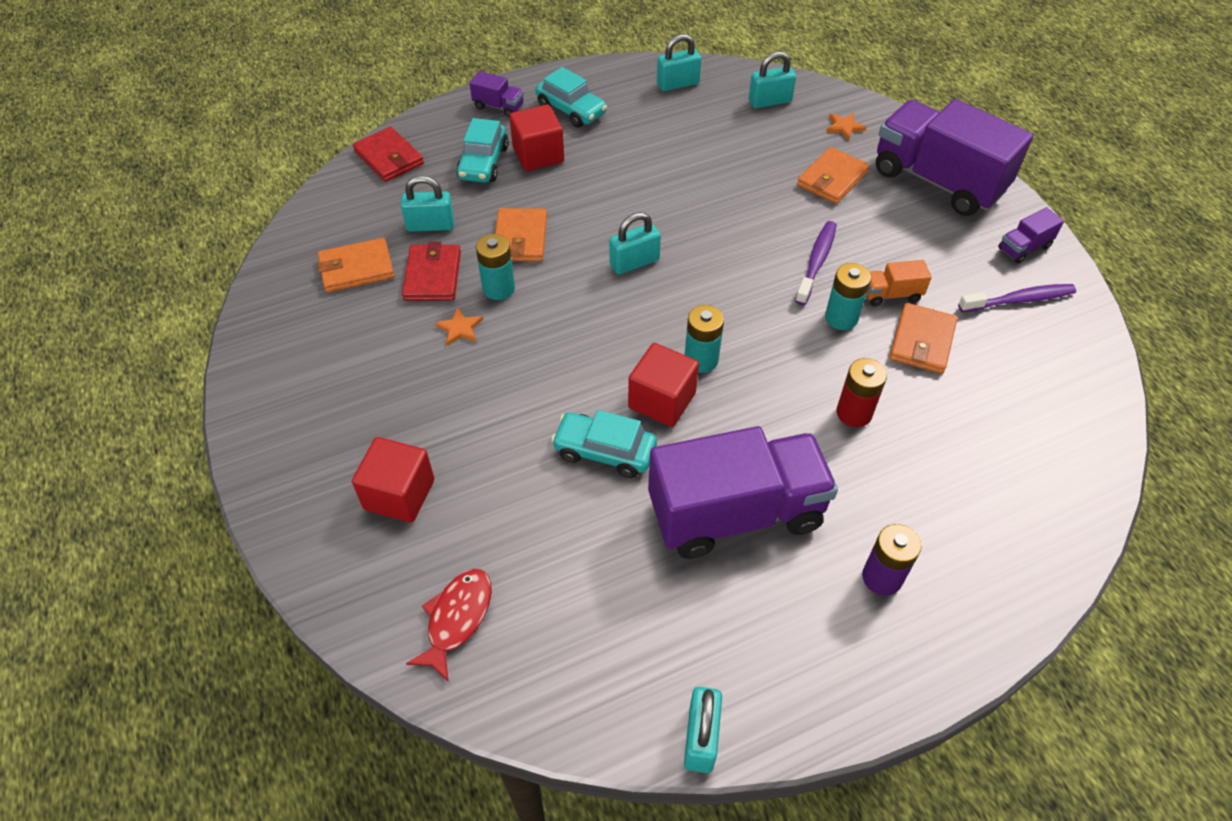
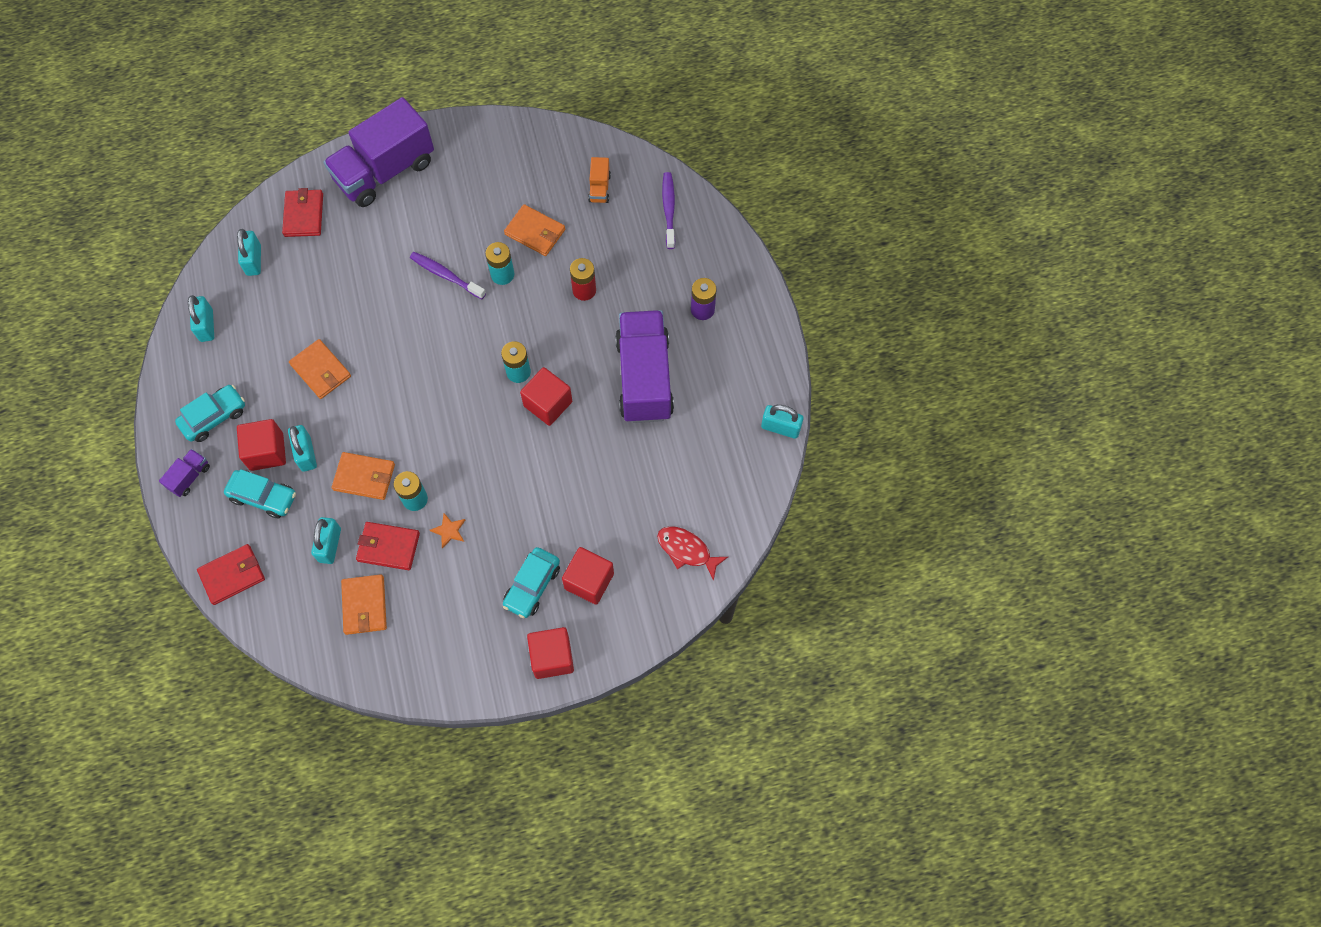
camera: 80 degrees left, 15 degrees up
turquoise car [551,410,657,478] -> turquoise car moved to [503,547,560,618]
turquoise padlock [609,212,661,275] -> turquoise padlock moved to [288,425,317,472]
orange wallet [797,147,870,204] -> orange wallet moved to [289,339,351,399]
orange star [826,113,867,141] -> red wallet [282,188,323,237]
orange truck [867,260,931,306] -> orange truck moved to [588,157,611,203]
purple toothbrush [958,284,1076,313] -> purple toothbrush moved to [662,172,675,249]
purple truck [998,207,1064,264] -> none
none -> red cube [527,627,574,679]

